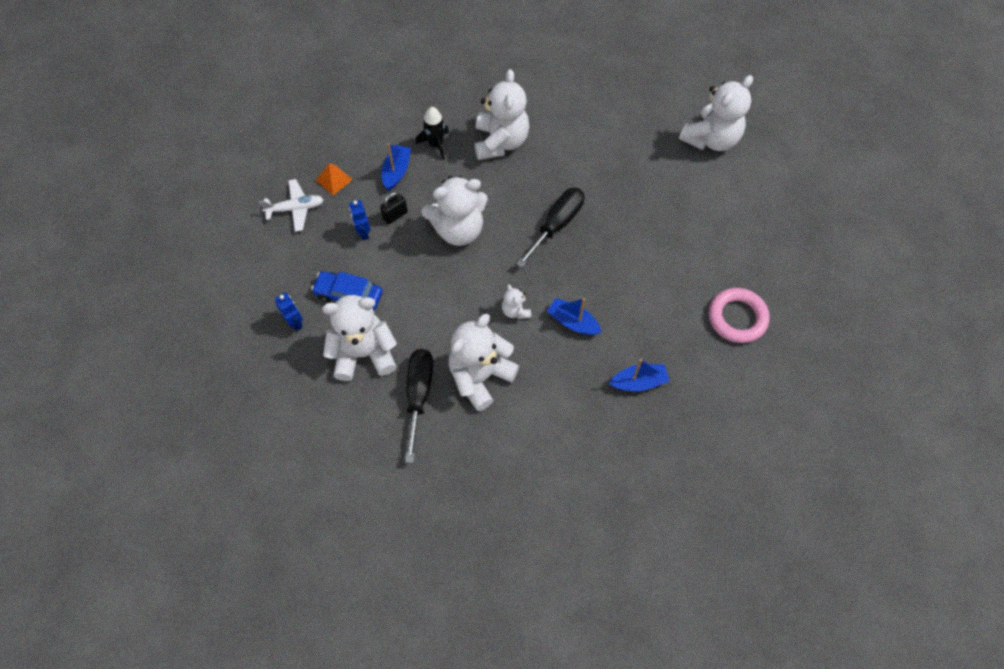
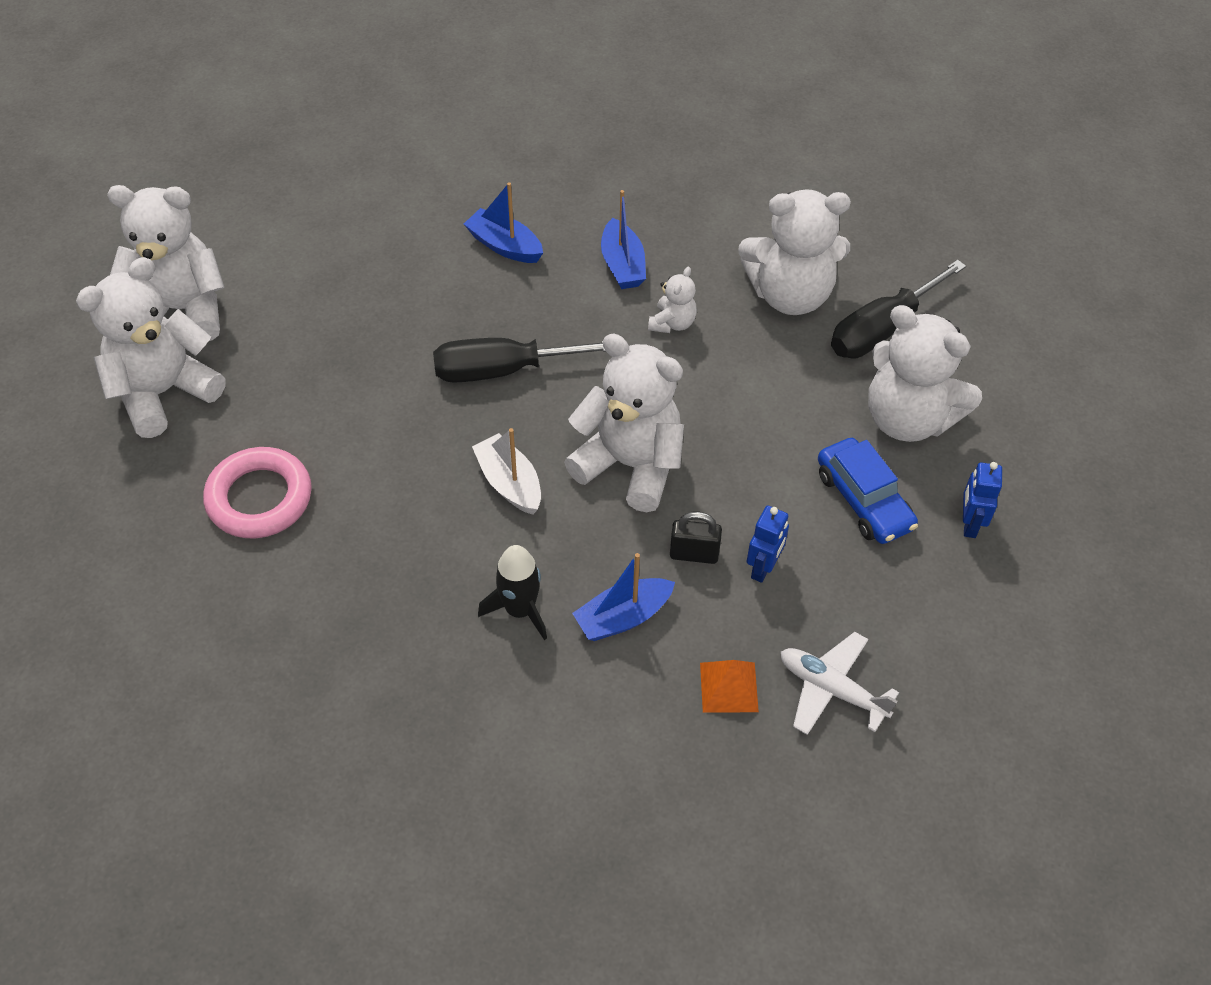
camera: 135 degrees left, 10 degrees down
white teddy bear [475,69,529,160] -> white teddy bear moved to [76,257,225,438]
blue boat [609,359,670,391] -> blue boat moved to [464,182,543,263]
pink ring [709,288,770,343] -> pink ring moved to [203,447,312,538]
none -> white boat [472,428,541,515]

